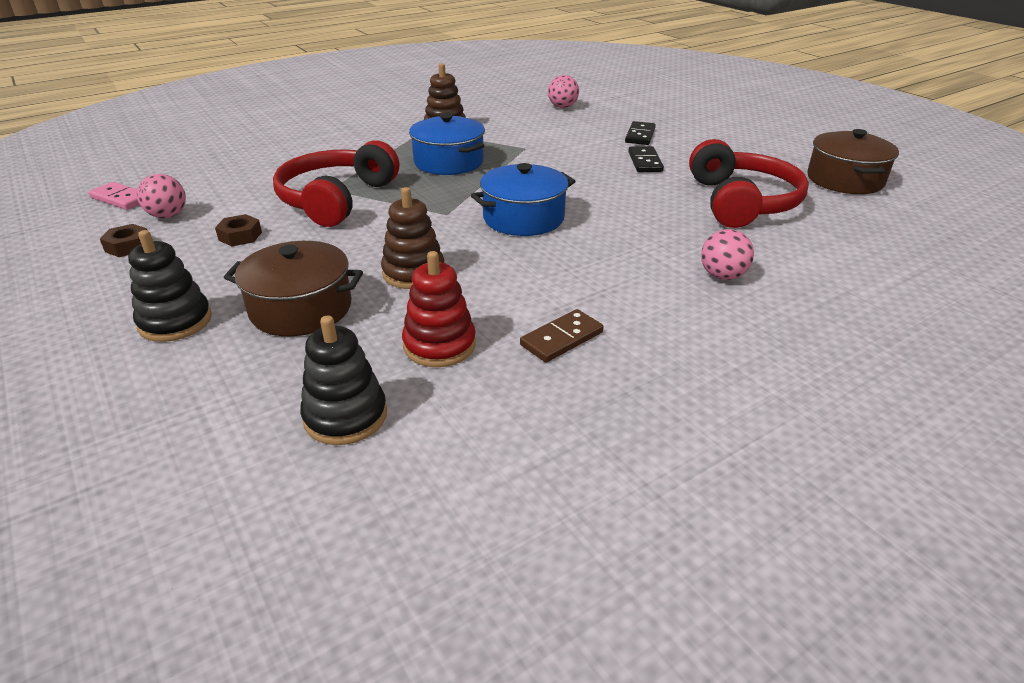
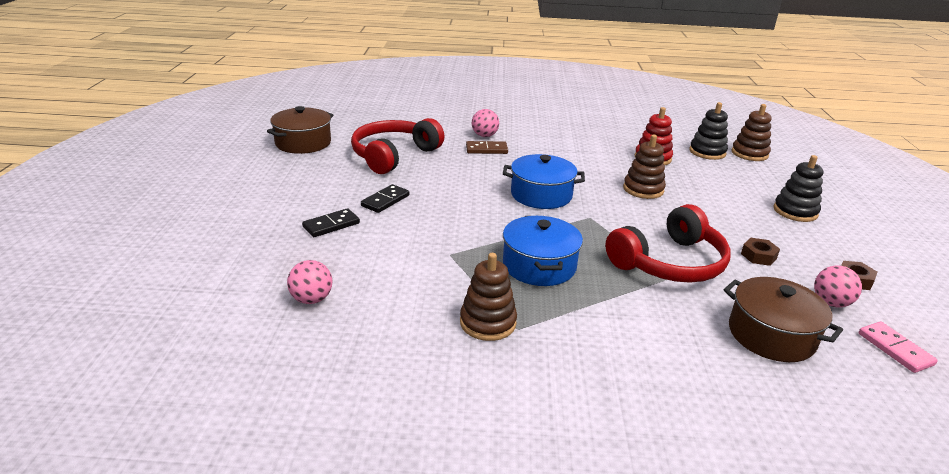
camera: 145 degrees left, 5 degrees down
brown pot [224,241,363,336] -> brown pot moved to [723,277,843,362]
brown domino [520,309,604,362] -> brown domino moved to [466,141,508,154]
none -> brown stacking toy [732,104,772,161]

